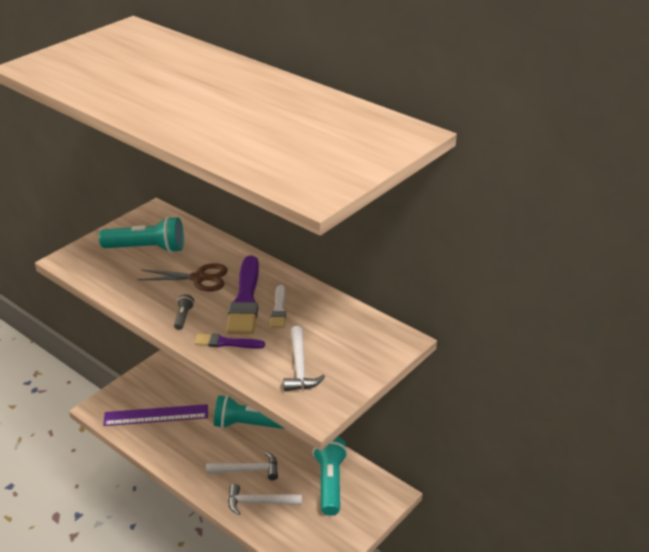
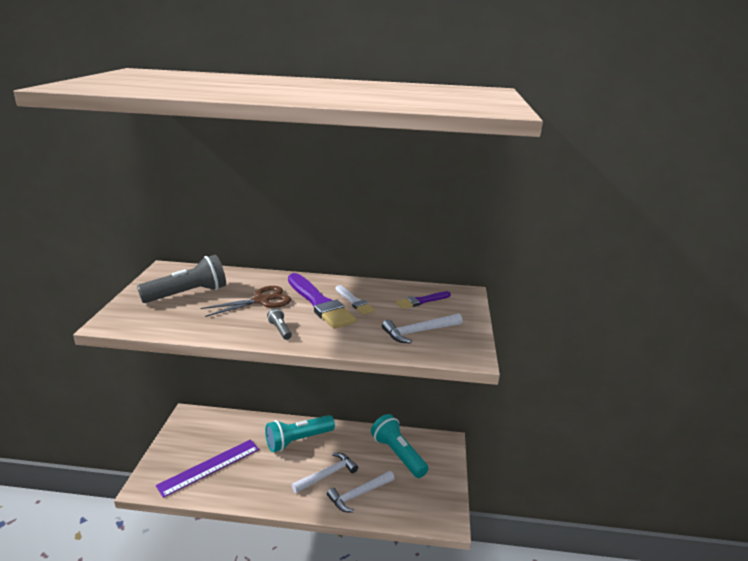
camera: 35 degrees left, 10 degrees down
turquoise flashlight [99,216,184,253] -> grey flashlight [137,255,226,303]
purple brush [194,333,265,349] -> purple brush moved to [396,291,451,309]
white hammer [283,326,325,391] -> white hammer turned 105 degrees clockwise [382,313,462,344]

